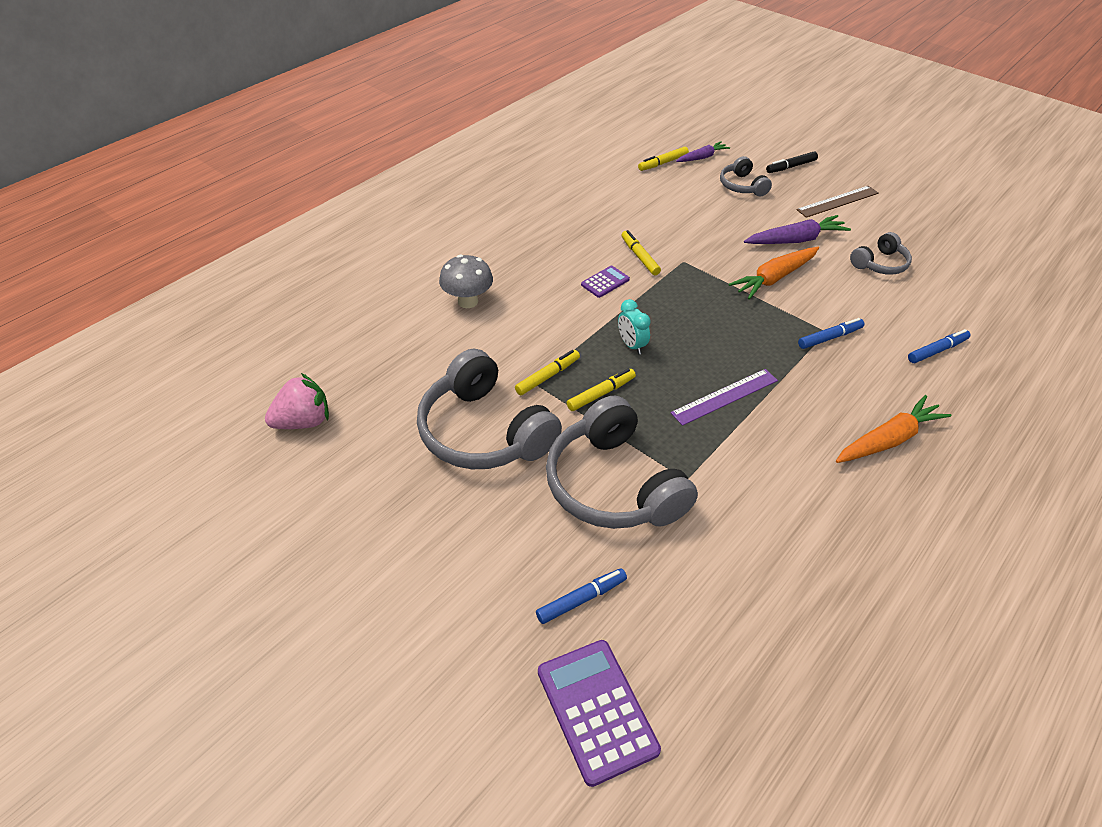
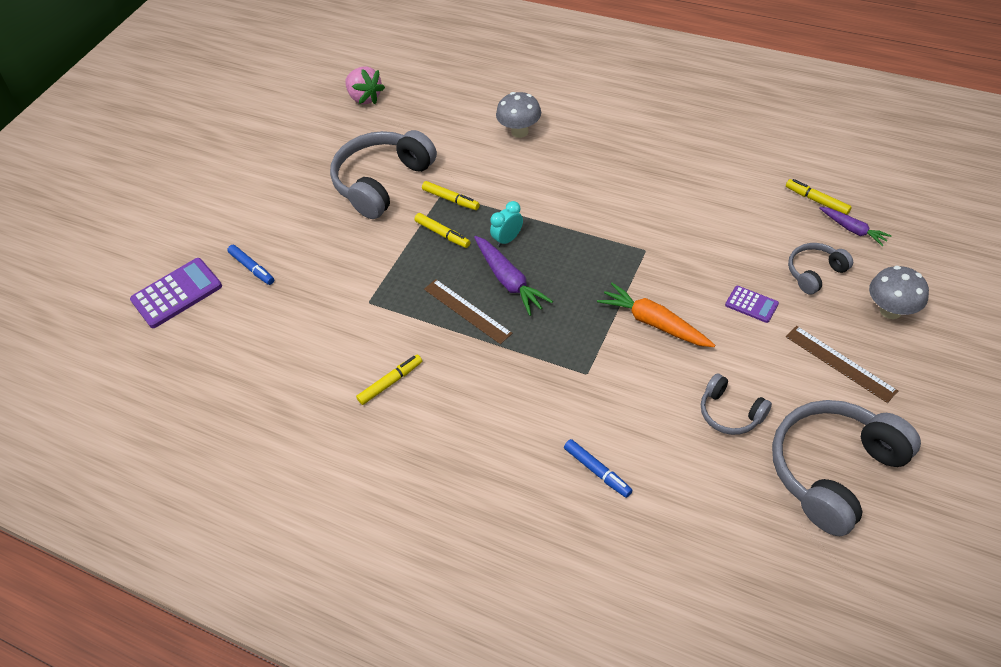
camera: 80 degrees right, 5 degrees up
grey headphones [546,396,698,529] -> grey headphones moved to [772,400,921,536]
purple calculator [581,266,630,298] -> purple calculator moved to [725,286,779,323]
yellow marker [622,230,661,275] -> yellow marker moved to [356,354,422,405]
purple ruler [671,369,778,426] -> brown ruler [424,279,512,344]
purple carrot [744,215,851,244] -> purple carrot moved to [474,236,553,316]
black marker [766,151,818,173] -> grey mushroom [869,266,929,319]
blue marker [798,318,864,349] -> none
orange carrot [836,395,951,463] -> none

